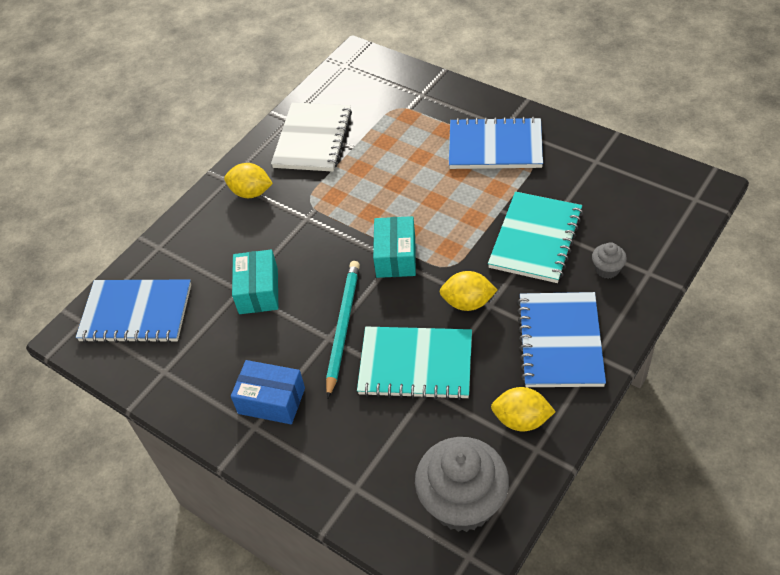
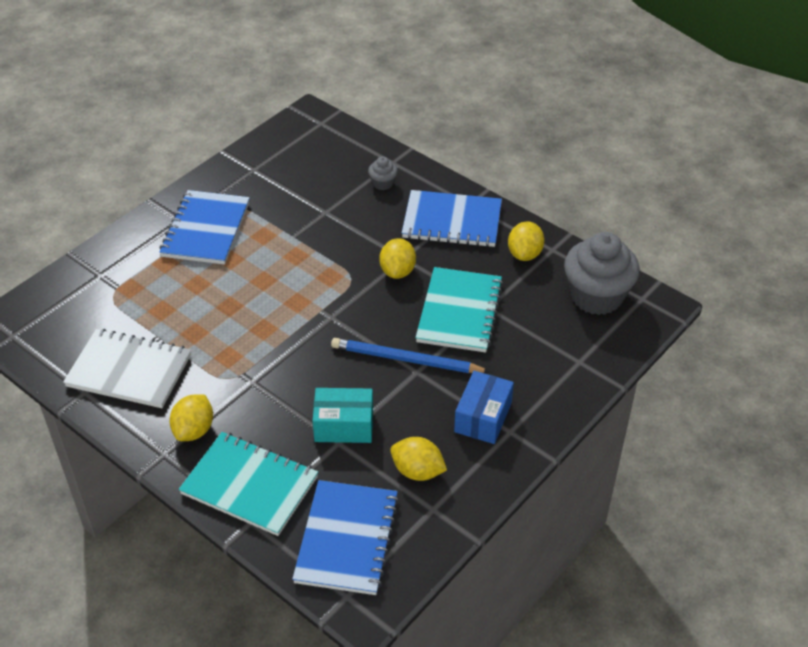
camera: 90 degrees left, 5 degrees down
turquoise pencil [326,261,360,399] -> blue pencil [331,338,491,373]
turquoise box [373,216,416,278] -> none
turquoise notebook [488,192,583,283] -> turquoise notebook moved to [179,432,318,536]
none -> yellow lemon [390,437,447,481]

